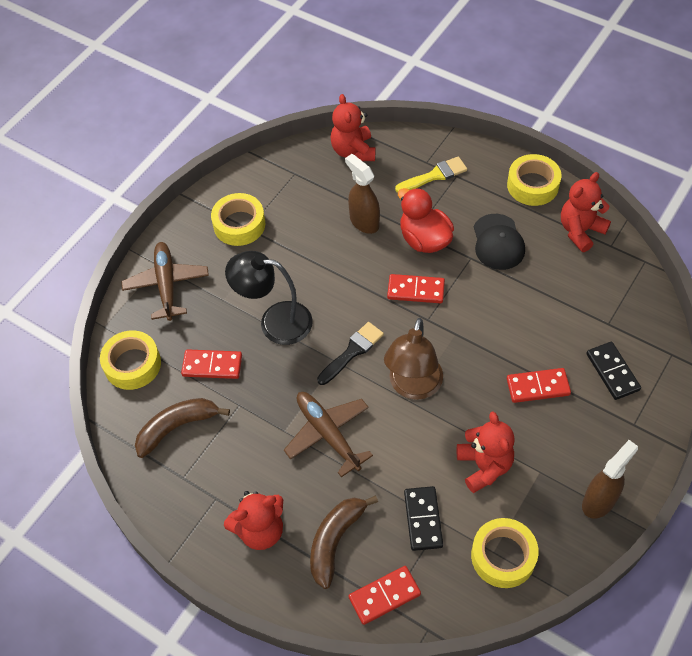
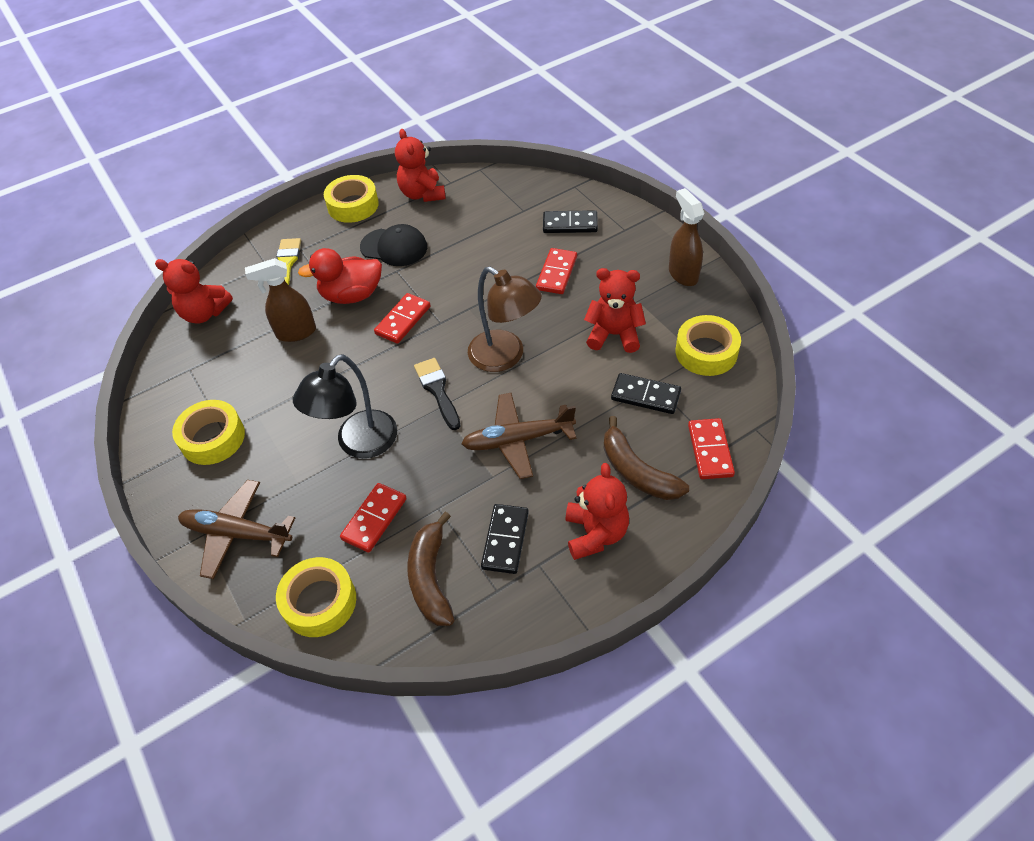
camera: 65 degrees left, 5 degrees down
none -> black domino [481,504,529,574]

